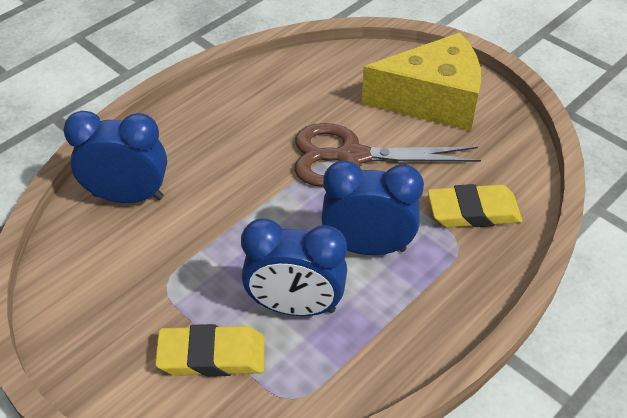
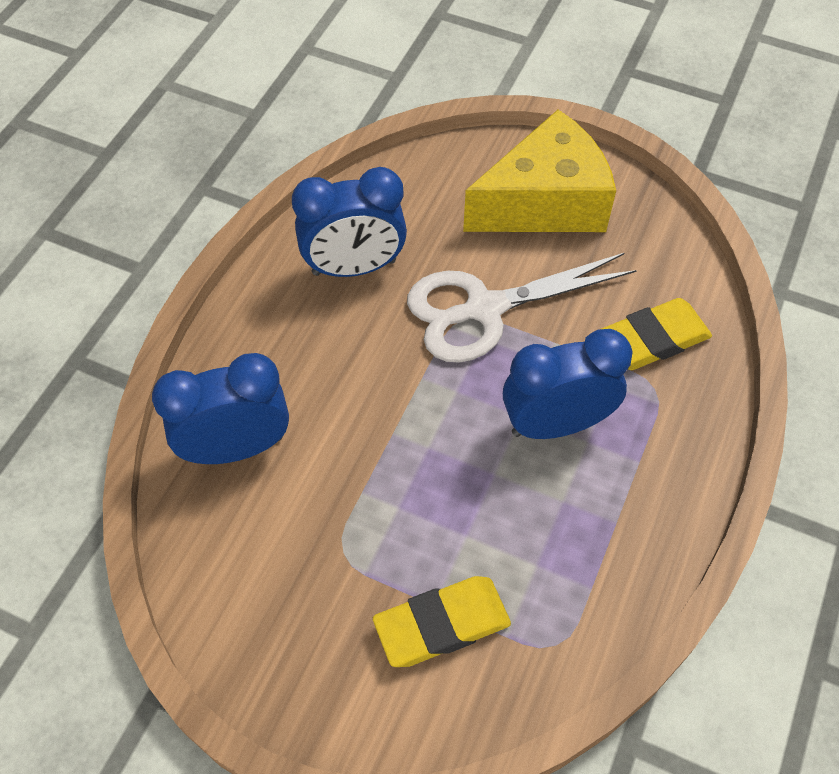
camera: 20 degrees left, 10 degrees up
blue clock [241,218,347,316] -> blue clock moved to [292,167,407,277]
brown scissors [294,123,481,187] -> white scissors [407,253,637,363]

